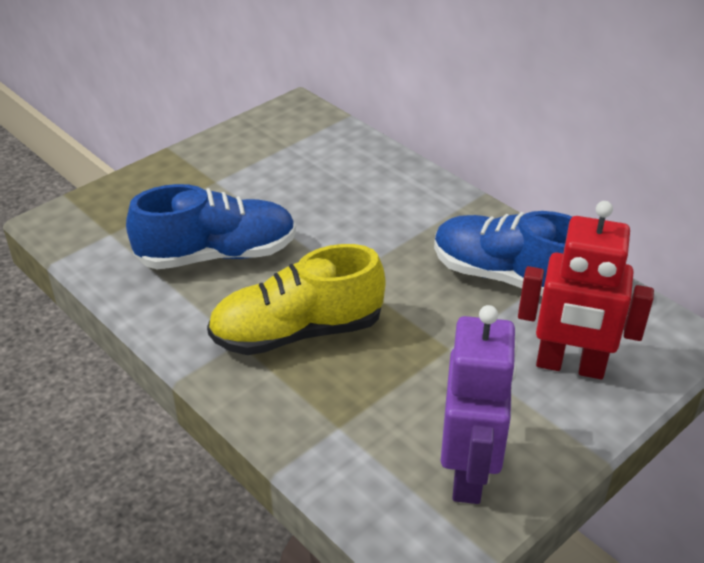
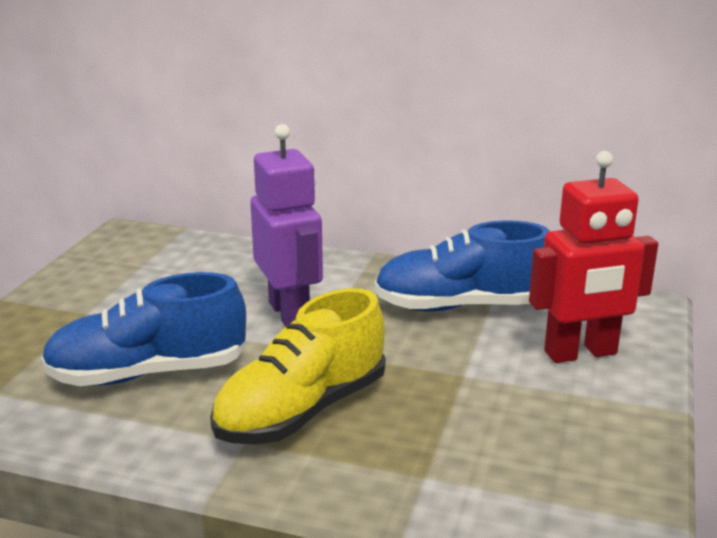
camera: 30 degrees left, 15 degrees down
blue shoe [126,184,296,269] -> blue shoe turned 150 degrees counterclockwise [41,272,246,386]
purple robot [441,305,518,504] -> purple robot moved to [250,124,323,327]

